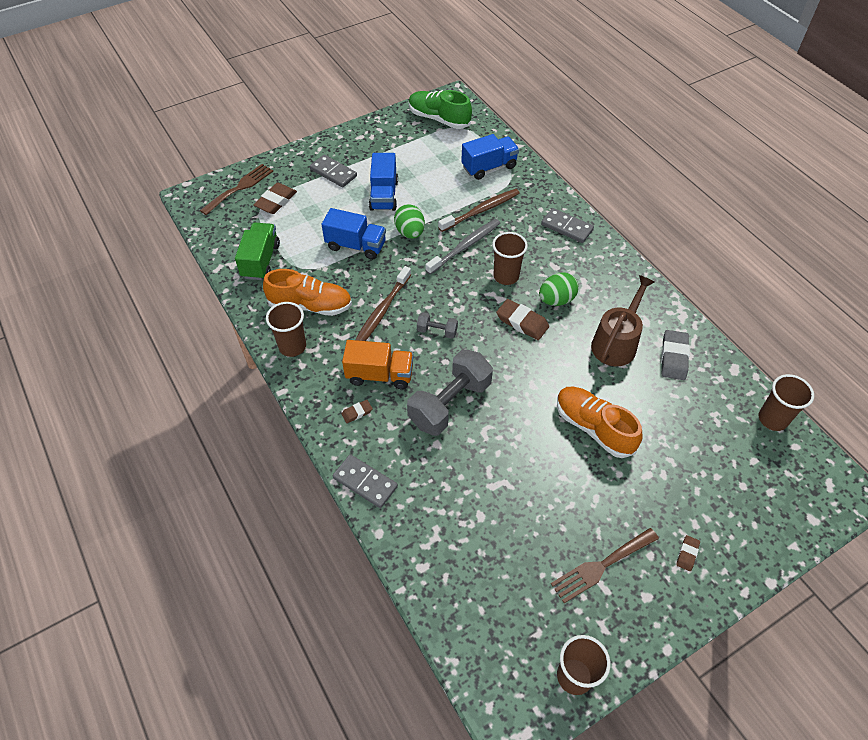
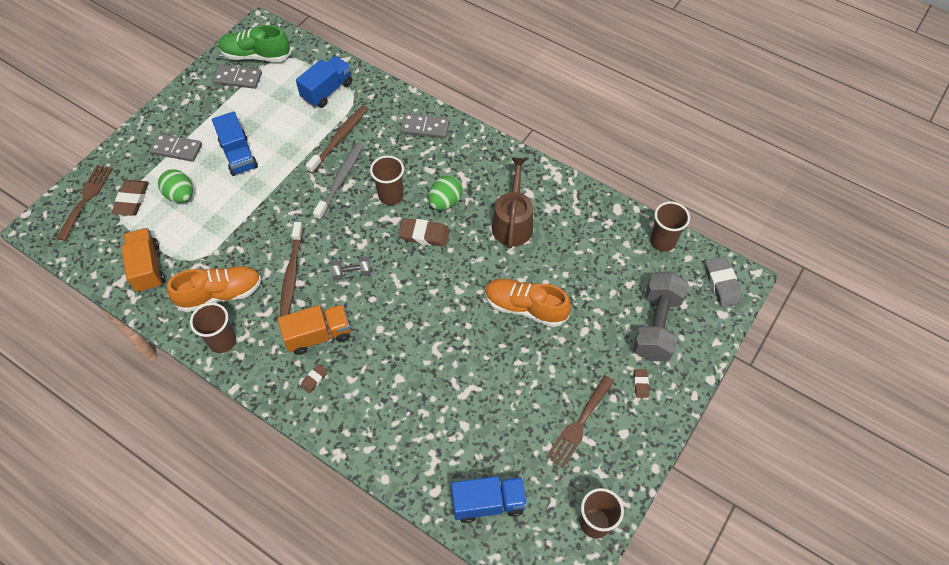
camera: 25 degrees left, 5 degrees up
green truck [235,222,280,280] -> orange truck [121,228,165,293]
blue truck [321,208,386,260] -> blue truck moved to [451,476,527,523]
grey domino [333,454,398,508] -> grey domino moved to [213,65,262,89]
green egg [394,204,425,239] -> green egg moved to [158,169,193,203]
grey dumbbell [407,349,493,436] -> grey dumbbell moved to [633,272,689,361]
grey eraser [661,330,690,380] -> grey eraser moved to [705,256,742,307]

